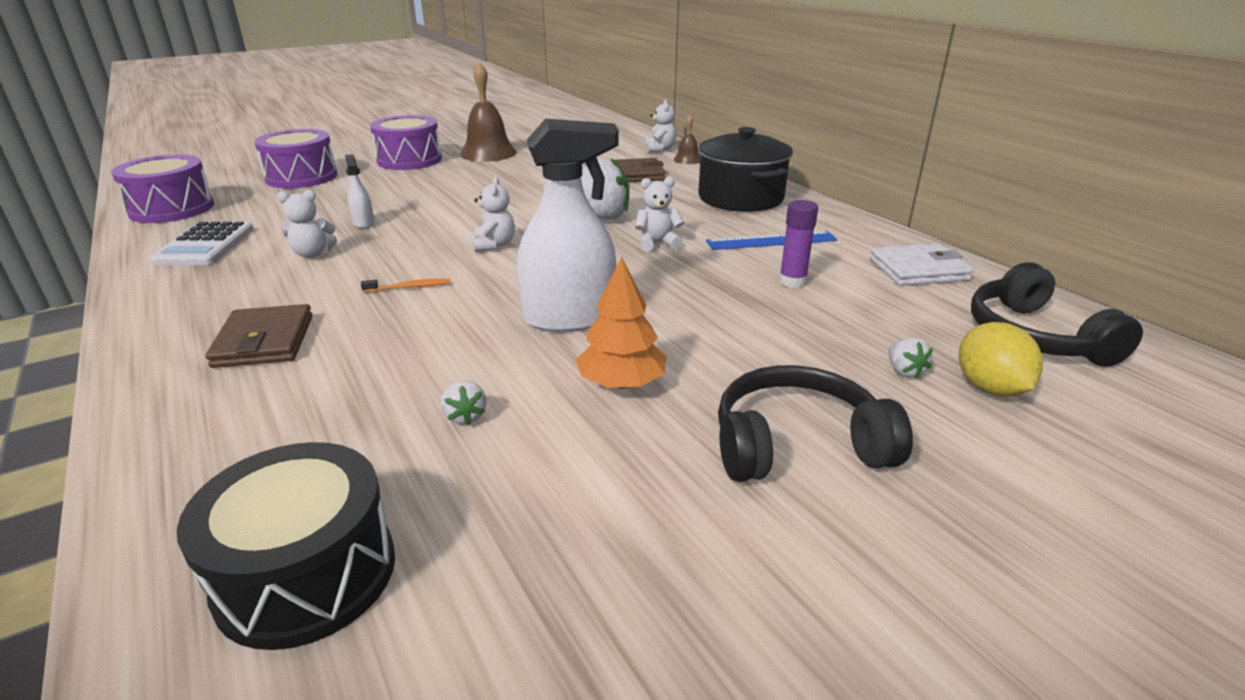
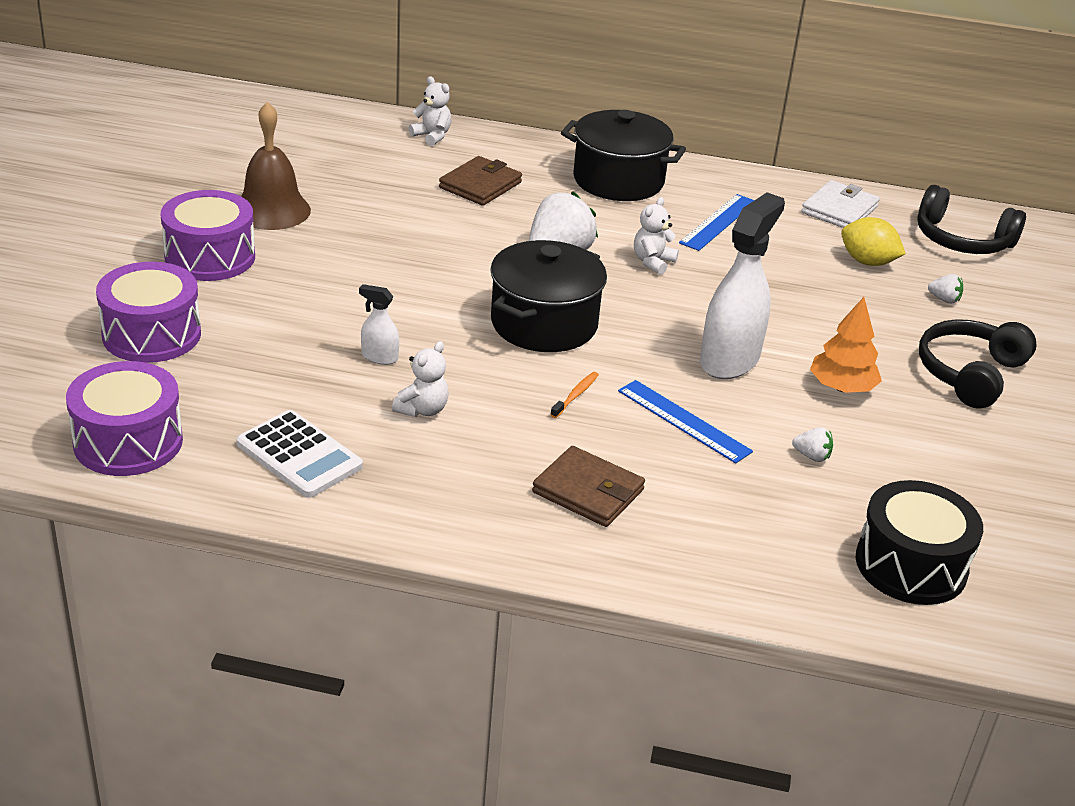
camera: 50 degrees left, 5 degrees up
white teddy bear [472,177,515,252] -> black pot [490,240,607,352]
brown bell [673,115,700,164] -> none
purple glue stick [779,200,818,288] -> none
yellow lemon [959,322,1043,396] -> yellow lemon moved to [841,217,906,266]
none -> blue ruler [618,380,753,464]

